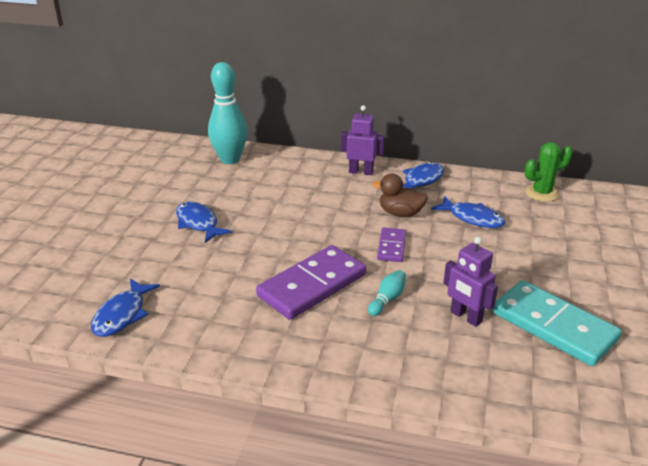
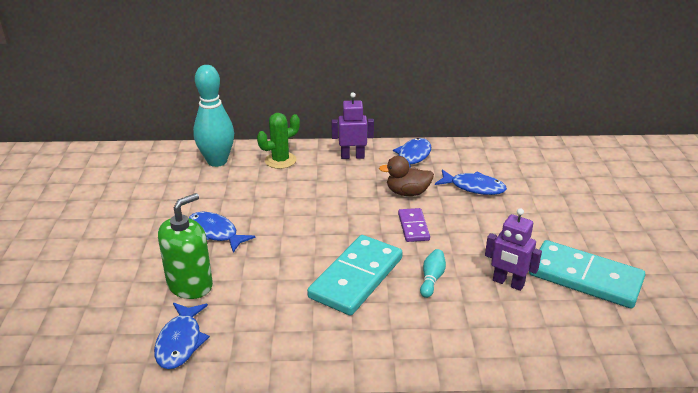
camera: 15 degrees left, 0 degrees up
purple domino [256,245,366,320] -> turquoise domino [307,235,403,316]
green cactus [525,142,572,202] -> green cactus moved to [257,113,300,169]
none -> green soap dispenser [158,193,213,299]

